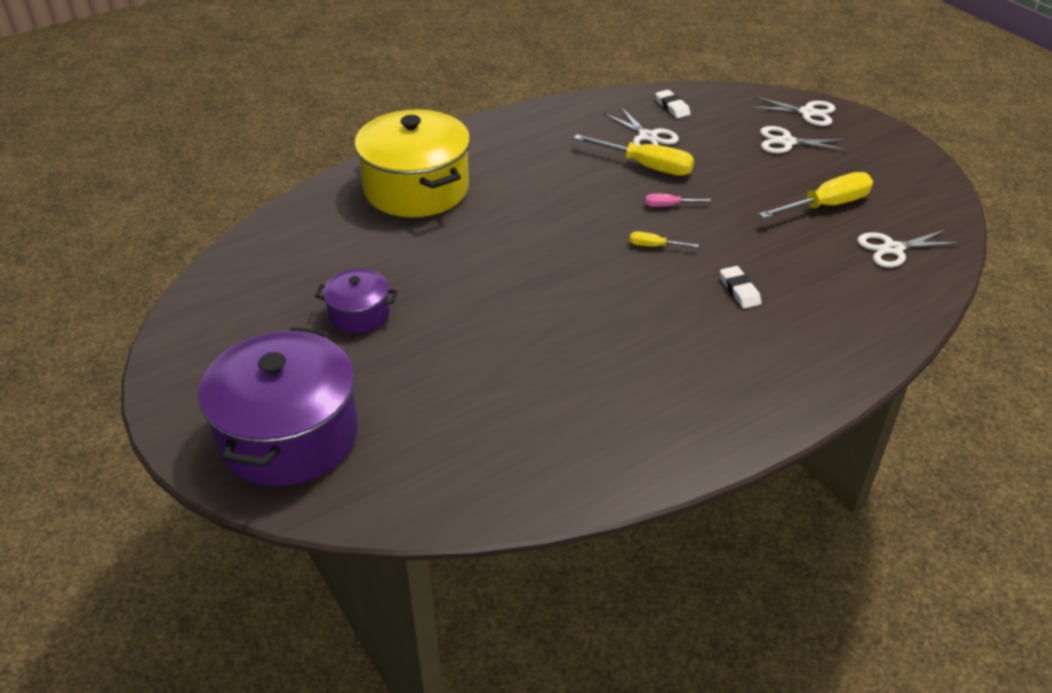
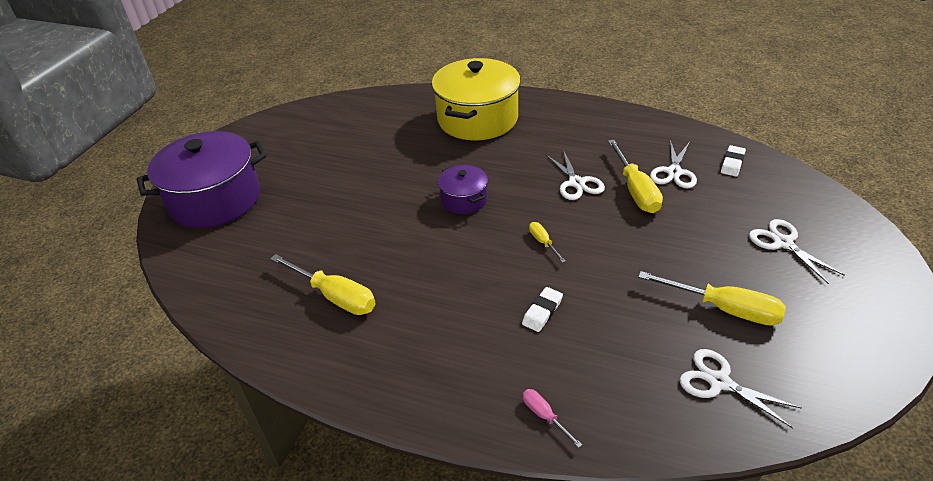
camera: 55 degrees right, 0 degrees up
purple pot [315,269,398,333] -> purple pot moved to [438,165,488,214]
pink screwdriver [645,194,711,207] -> pink screwdriver moved to [523,389,582,448]
white scissors [749,96,835,126] -> white scissors moved to [546,149,605,200]
none -> yellow screwdriver [270,254,376,315]

